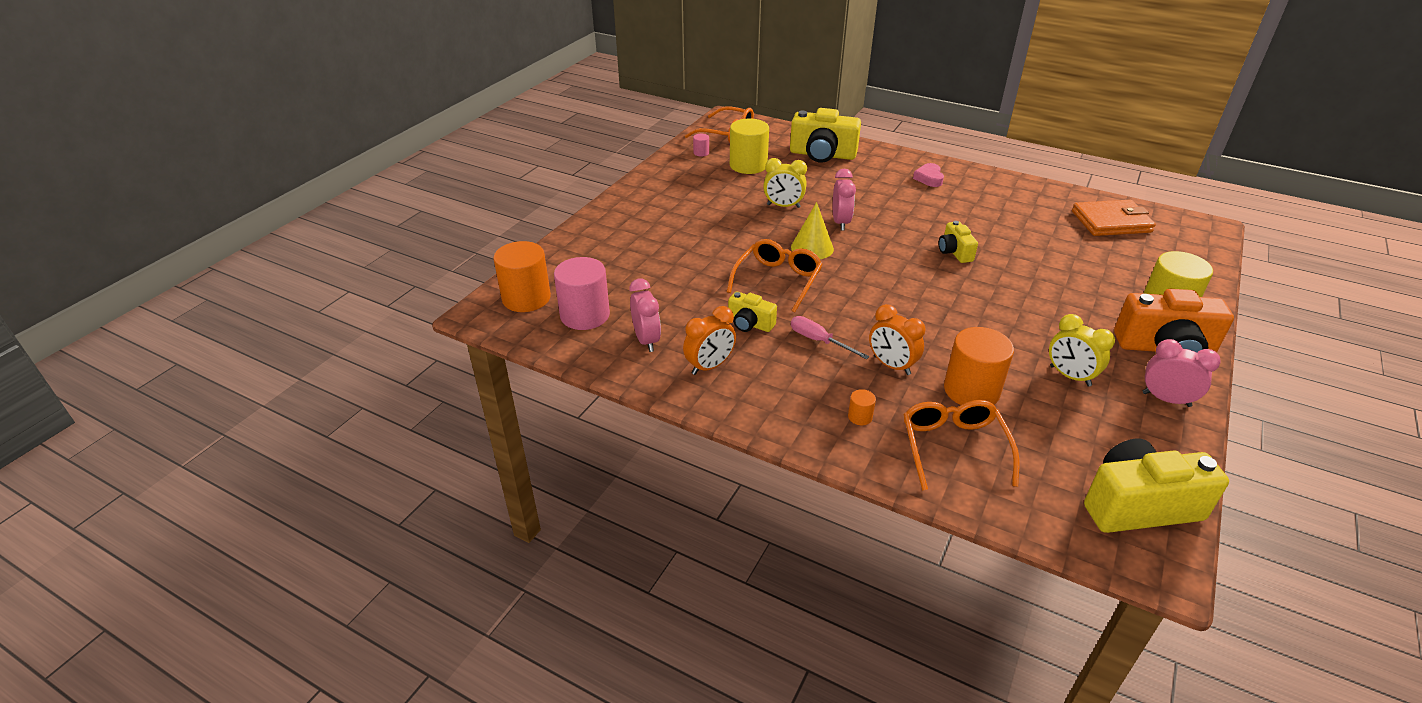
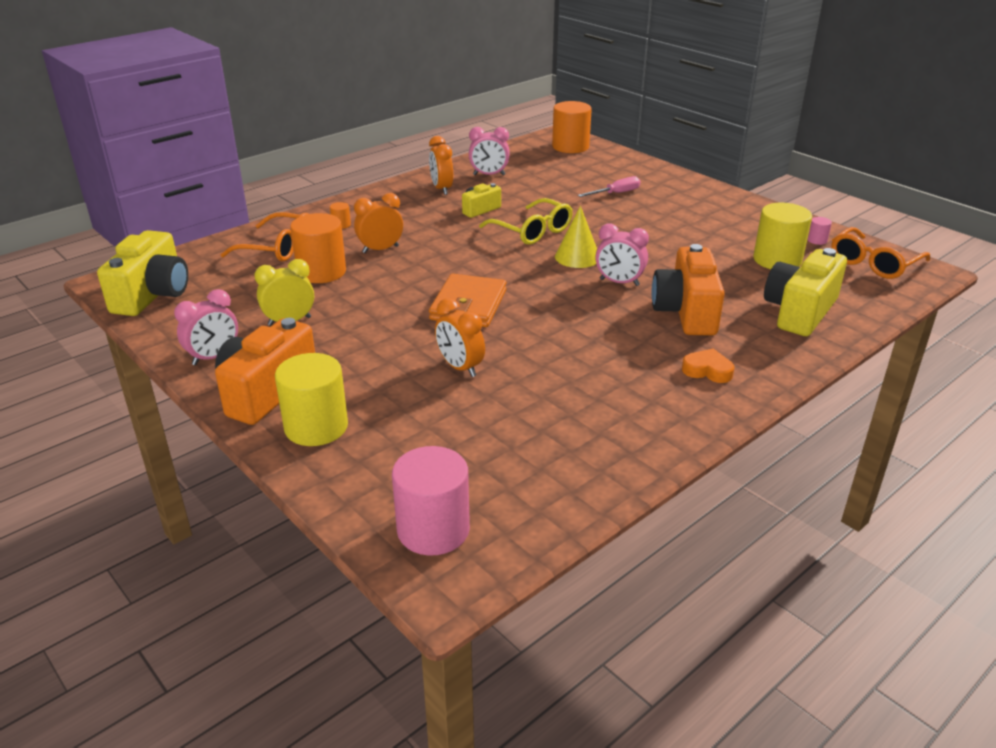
camera: 110 degrees right, 5 degrees down
pink cylinder [554,257,610,330] -> pink cylinder moved to [392,446,470,556]
orange glasses [727,239,823,313] -> yellow glasses [479,198,573,245]
yellow clock [763,158,807,208] -> none
pink screwdriver [791,316,870,360] -> pink screwdriver moved to [578,176,640,197]
pink heart [913,163,944,187] -> orange heart [682,348,734,383]
yellow camera [938,221,978,263] -> none
orange wallet [1072,200,1156,236] -> orange wallet moved to [429,274,506,327]
none -> orange clock [435,298,485,377]
none -> orange camera [652,244,725,336]

